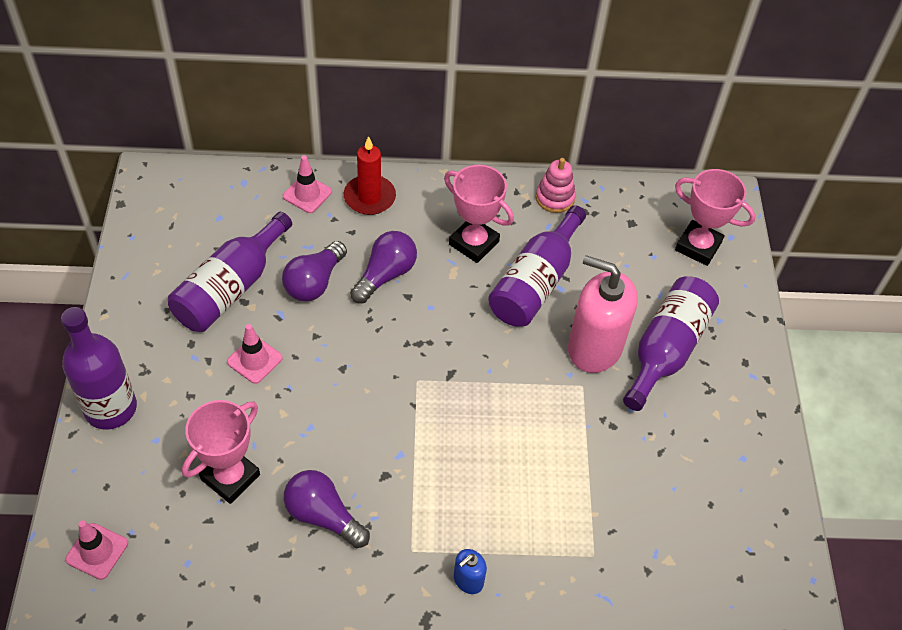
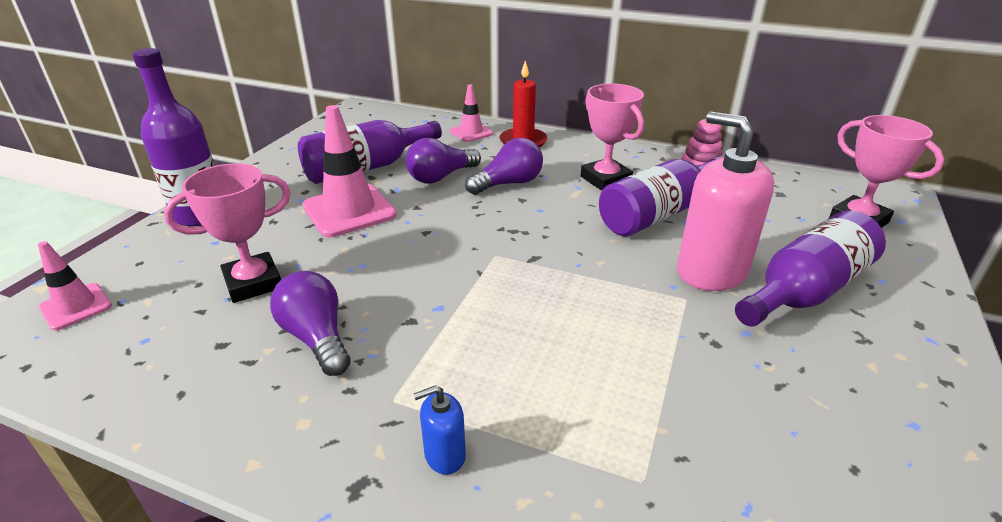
camera: 25 degrees right, 20 degrees down
pink traffic cone [227,324,283,384] -> pink traffic cone [303,105,397,237], size x1.77

